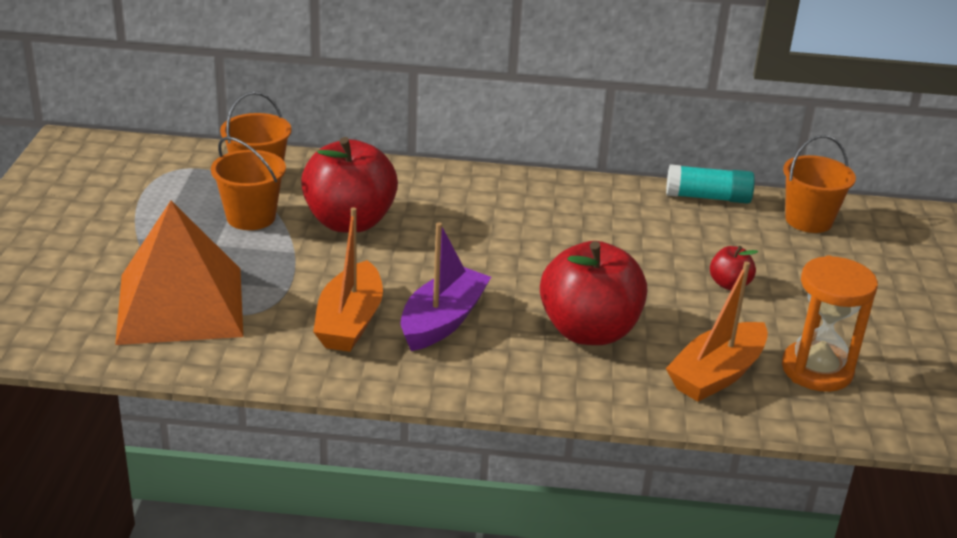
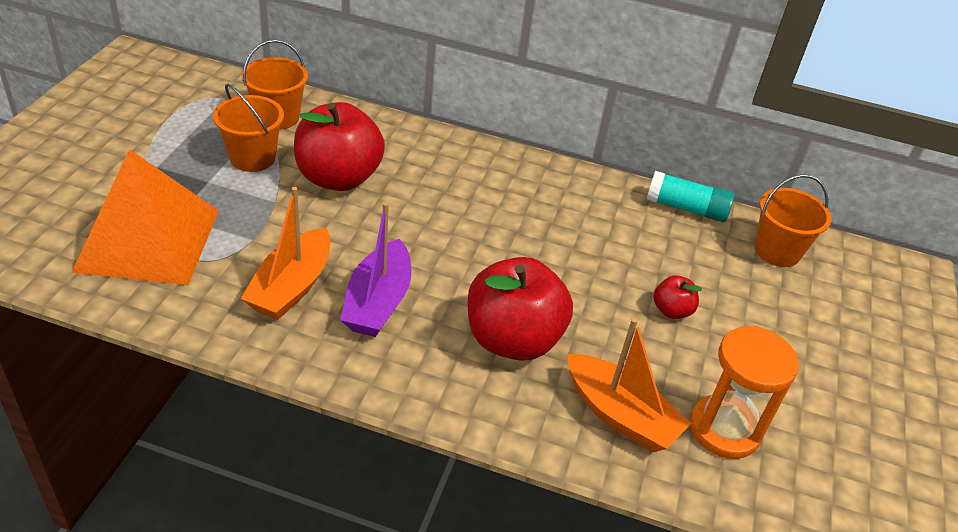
camera: 10 degrees right, 10 degrees up
purple boat [401,222,491,351] -> purple boat turned 150 degrees clockwise [340,202,411,337]
orange boat [666,261,768,402] -> orange boat turned 105 degrees counterclockwise [567,318,691,452]

